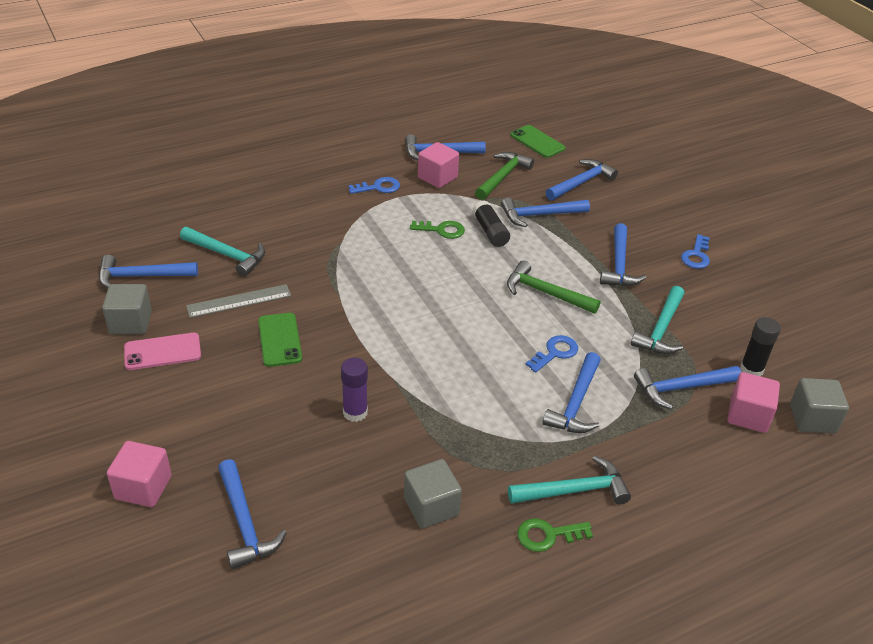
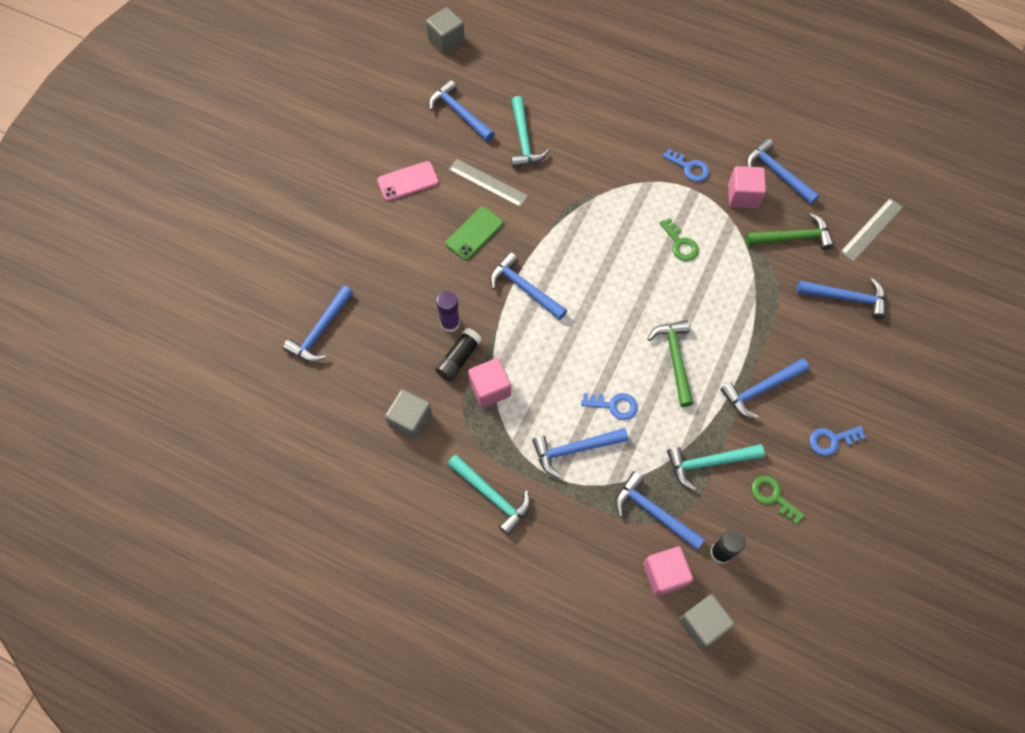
camera: 55 degrees right, 25 degrees up
grey cube [102,284,152,334] -> grey cube moved to [426,7,465,54]
pink cube [107,441,172,507] -> pink cube moved to [468,358,511,408]
pink phone [124,333,201,370] -> pink phone turned 60 degrees counterclockwise [377,161,439,201]
black glue stick [472,200,510,247] -> black glue stick moved to [435,328,482,381]
blue hammer [501,198,590,227] -> blue hammer moved to [490,252,567,320]
green phone [510,125,565,158] -> grey ruler [840,198,903,262]
green key [517,518,593,552] -> green key moved to [751,476,805,524]

